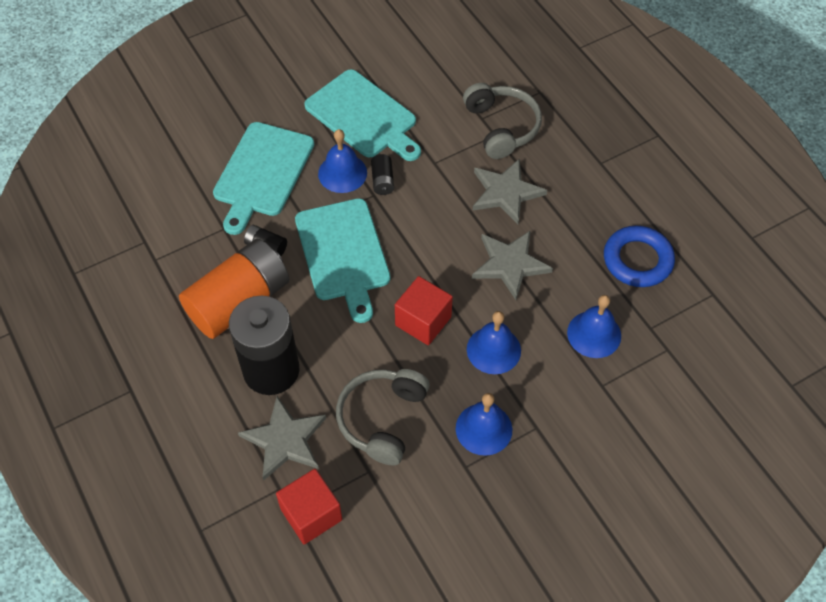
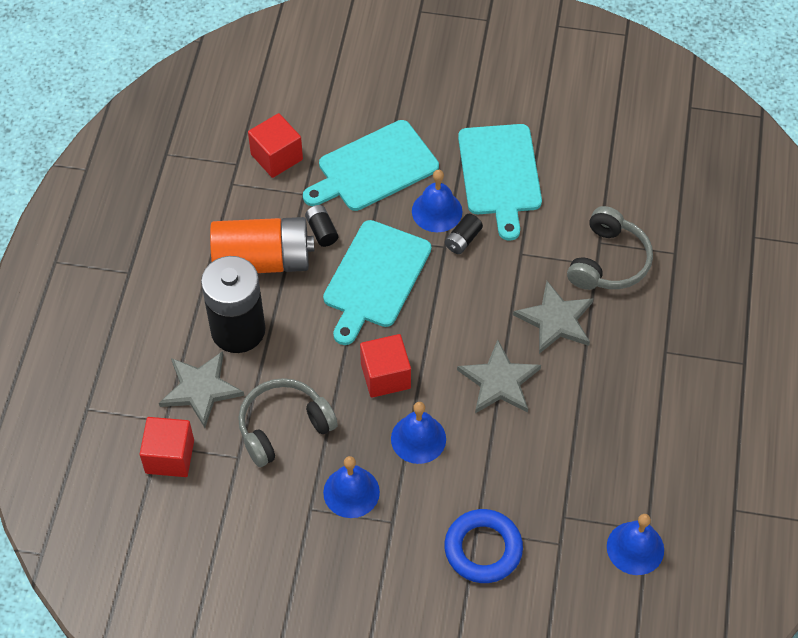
camera: 40 degrees right, 0 degrees up
blue bell [567,295,621,358] -> blue bell moved to [607,514,664,575]
blue ring [604,226,675,287] -> blue ring moved to [444,509,523,583]
none -> red cube [248,113,303,178]

